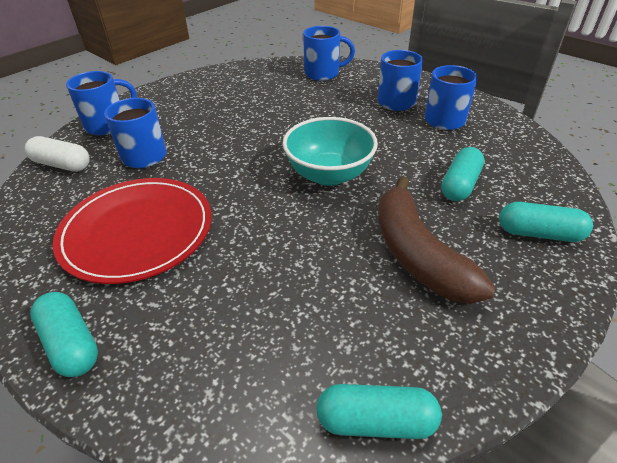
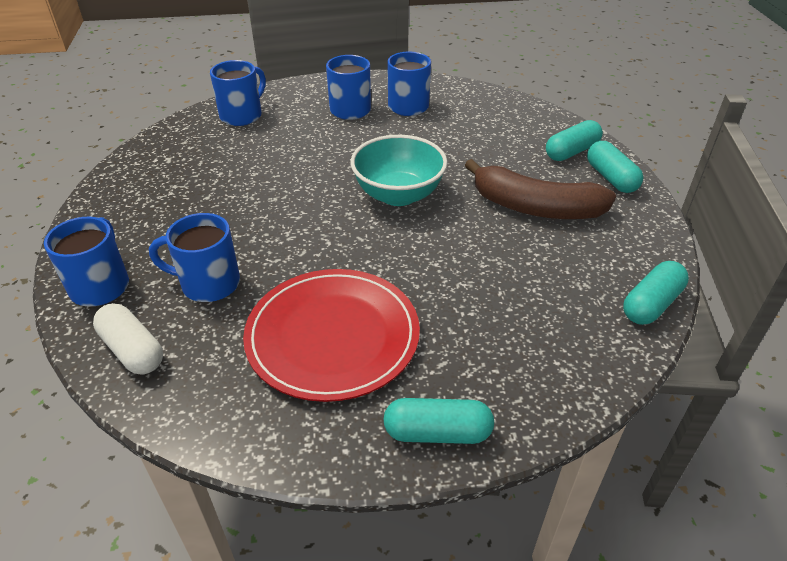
camera: 50 degrees left, 0 degrees up
white capsule [25,136,90,172] -> white capsule turned 75 degrees clockwise [93,303,163,375]
turquoise capsule [441,147,484,201] -> turquoise capsule moved to [587,141,644,193]

